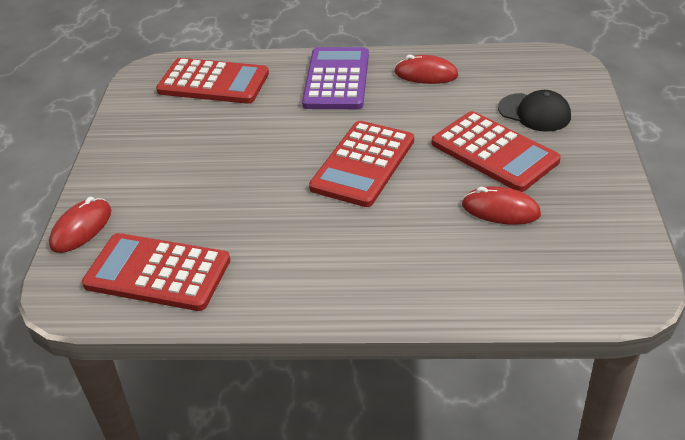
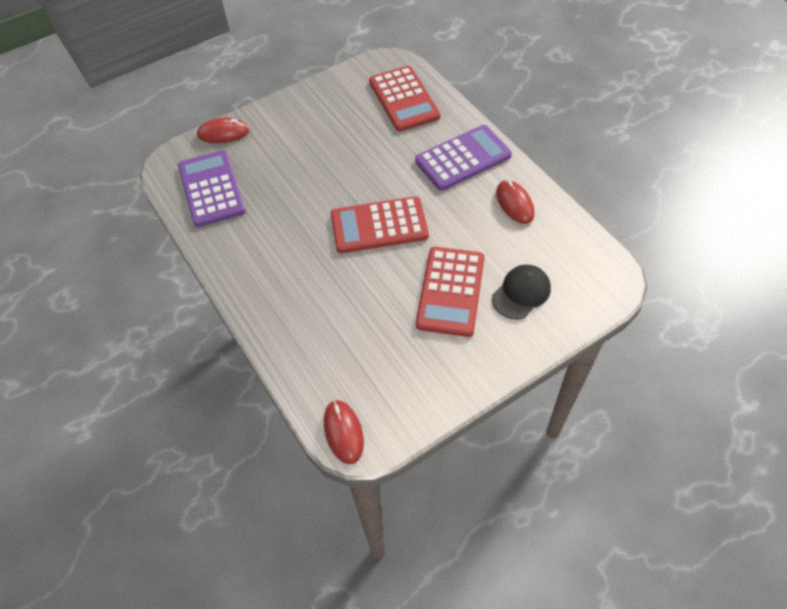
camera: 55 degrees right, 15 degrees up
red calculator [82,233,230,311] -> purple calculator [178,150,245,227]
red mouse [462,186,541,225] -> red mouse moved to [324,400,364,464]
black cap [498,90,571,132] -> black cap turned 135 degrees counterclockwise [492,265,551,319]

